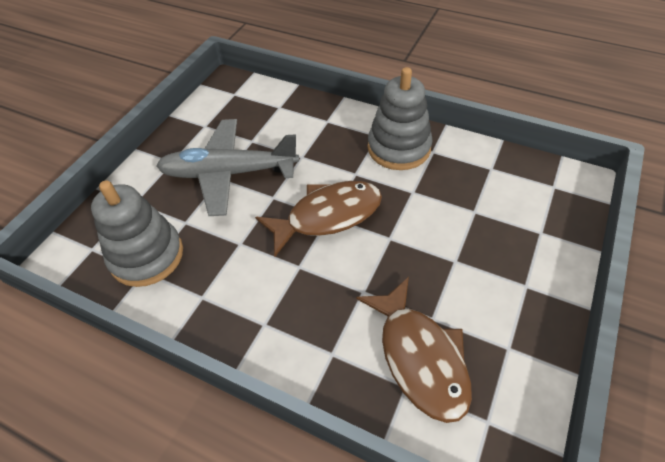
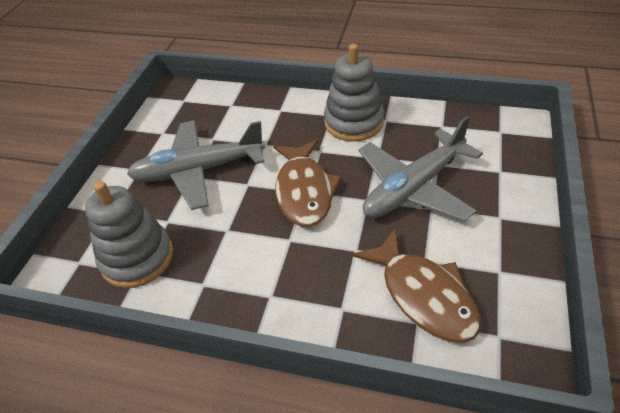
camera: 10 degrees left, 5 degrees down
brown fish [255,181,382,257] -> brown fish turned 120 degrees clockwise [273,140,342,227]
none -> grey plane [359,116,483,222]

